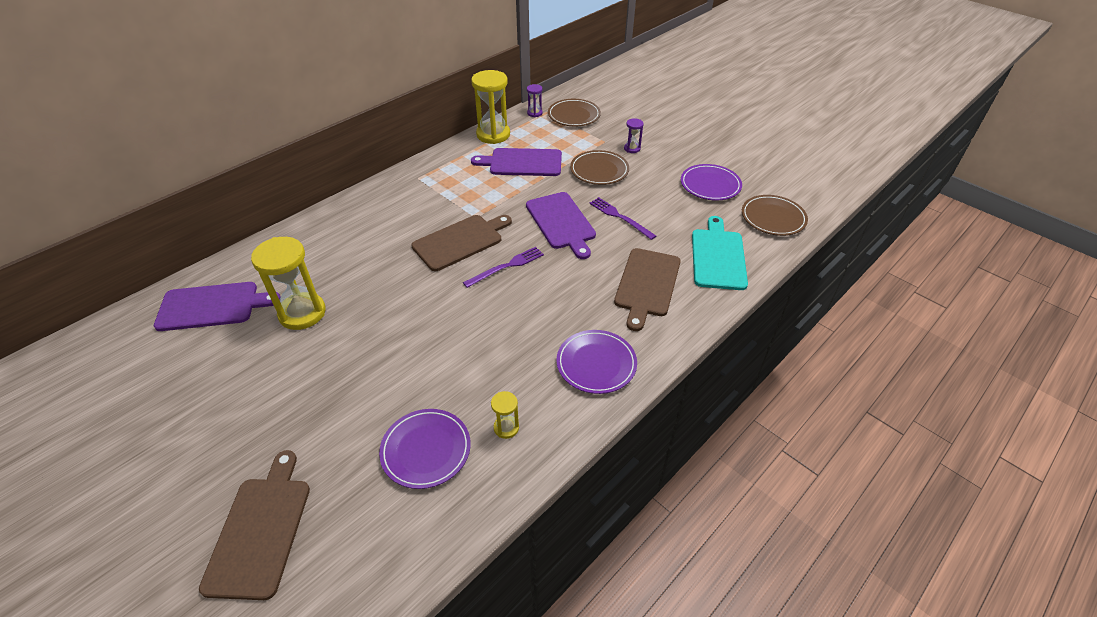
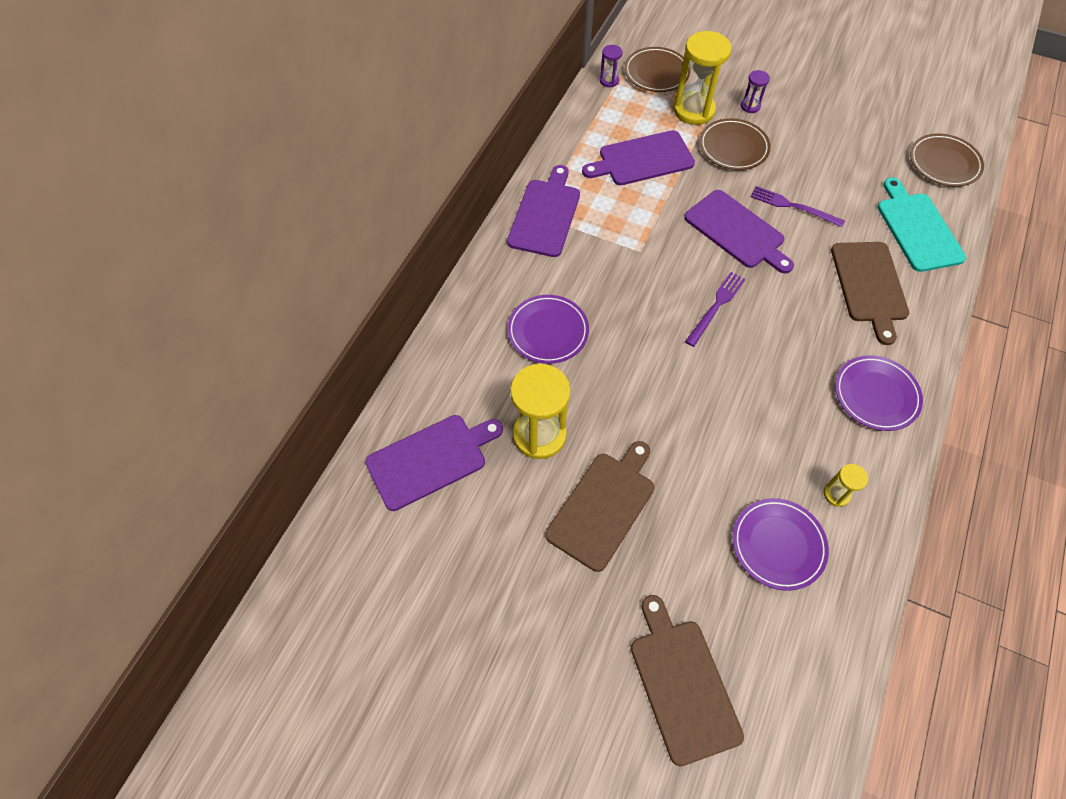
camera: 20 degrees left, 15 degrees up
brown cutting board [411,215,512,271] -> brown cutting board moved to [545,441,654,572]
yellow hourglass [471,70,510,144] -> yellow hourglass moved to [673,31,732,125]
purple plate [681,164,742,201] -> purple plate moved to [507,295,589,364]
none -> purple cutting board [507,165,580,257]

